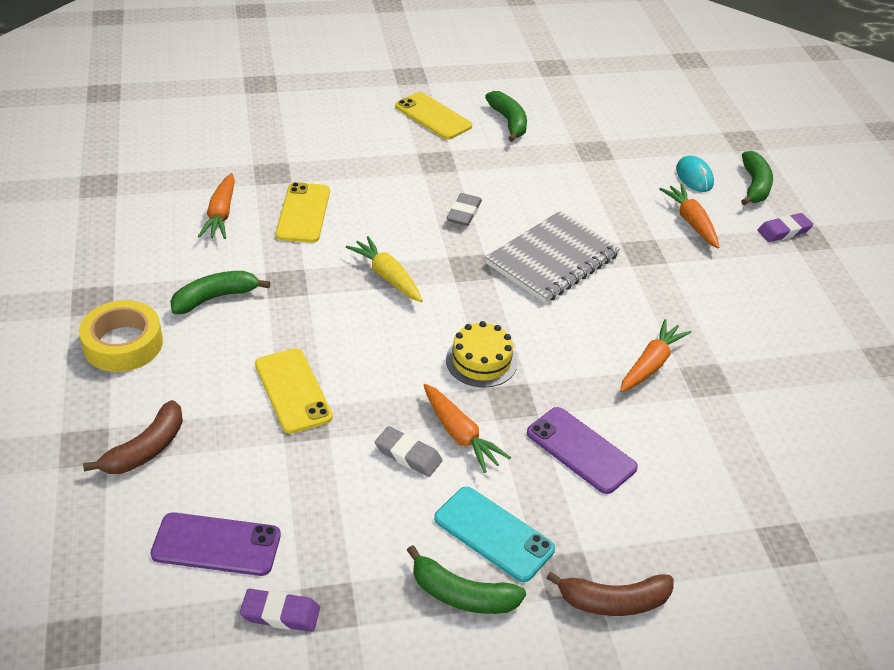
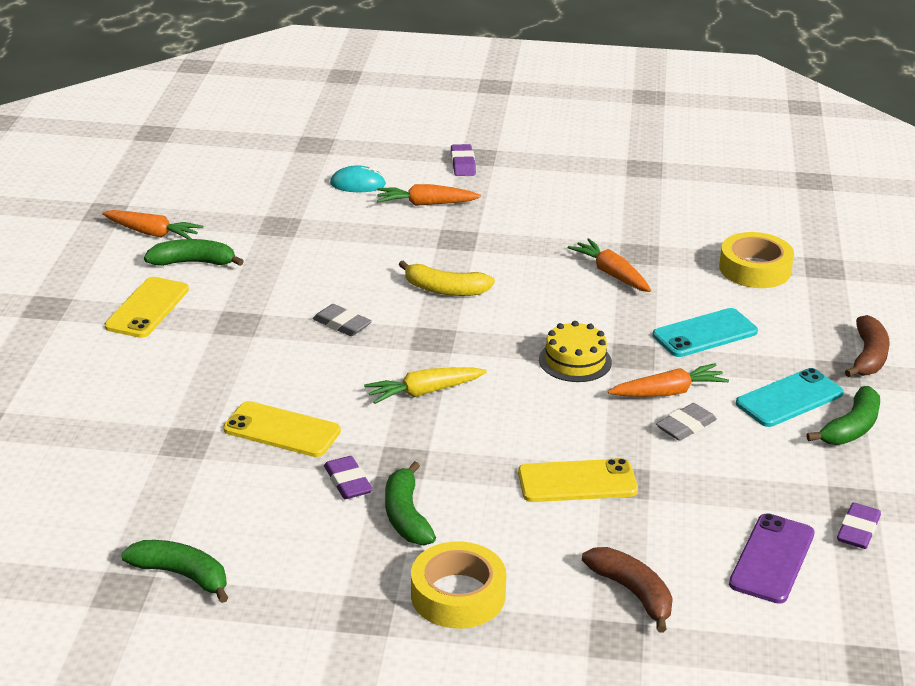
camera: 70 degrees left, 10 degrees down
orange carrot [198,173,235,239] -> orange carrot moved to [102,210,204,239]
yellow phone [395,92,472,140] -> yellow phone turned 45 degrees counterclockwise [105,277,189,338]
grey notebook [485,211,621,303] -> yellow banana [399,261,495,296]
purple phone [527,407,638,494] -> turquoise phone [653,308,758,357]
green banana [741,151,773,205] -> green banana moved to [121,540,228,603]
none -> purple eraser [324,456,373,499]
none -> yellow tape [719,232,794,288]

